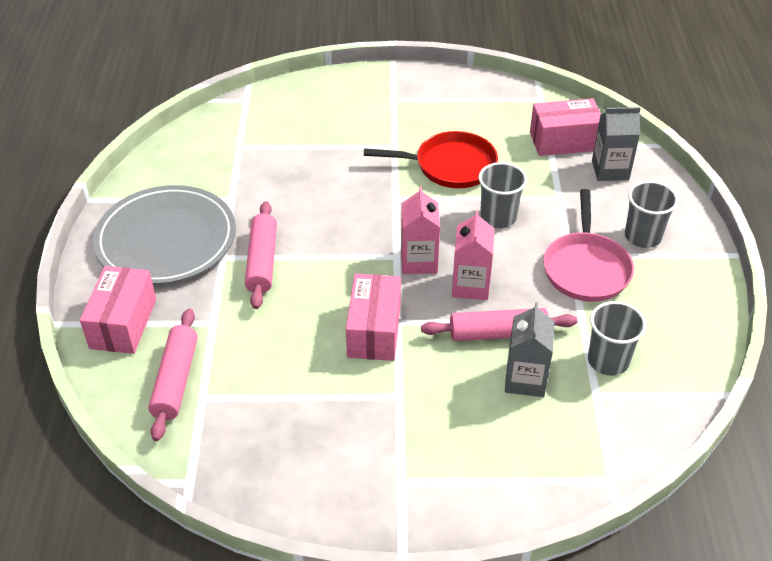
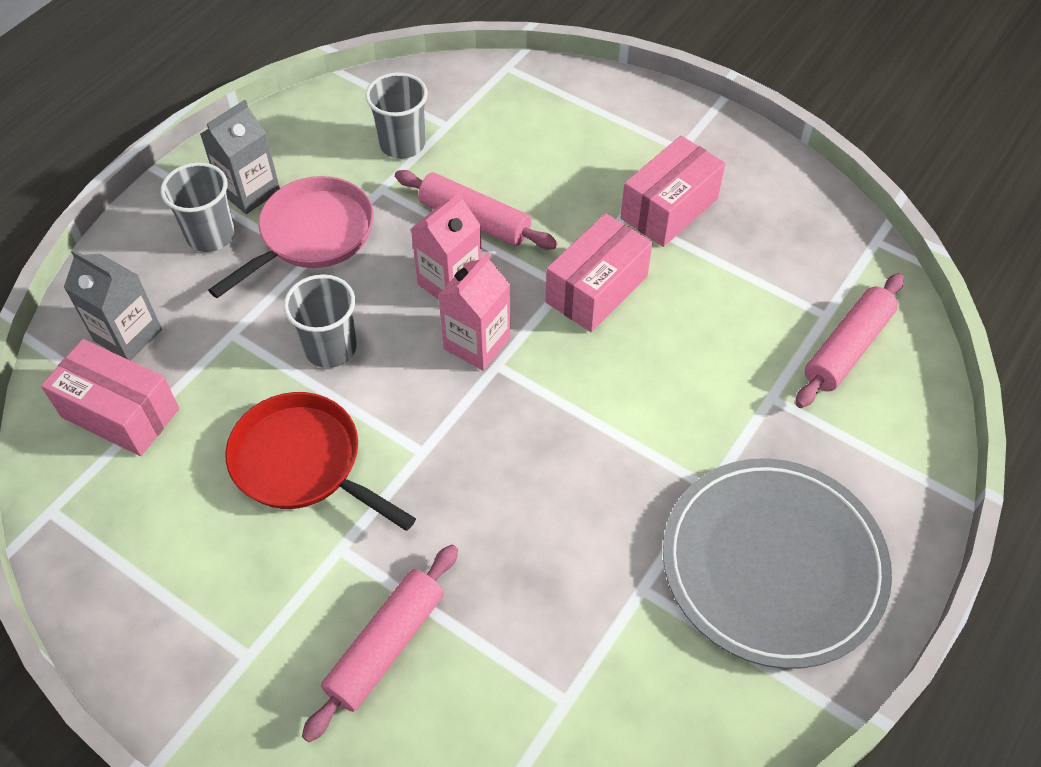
camera: 145 degrees left, 10 degrees up
pink box [80,266,156,354] -> pink box moved to [621,136,725,247]
pink rolling pin [245,201,277,309] -> pink rolling pin moved to [302,545,458,743]
grey carton [505,302,554,397] -> grey carton moved to [200,100,280,214]

